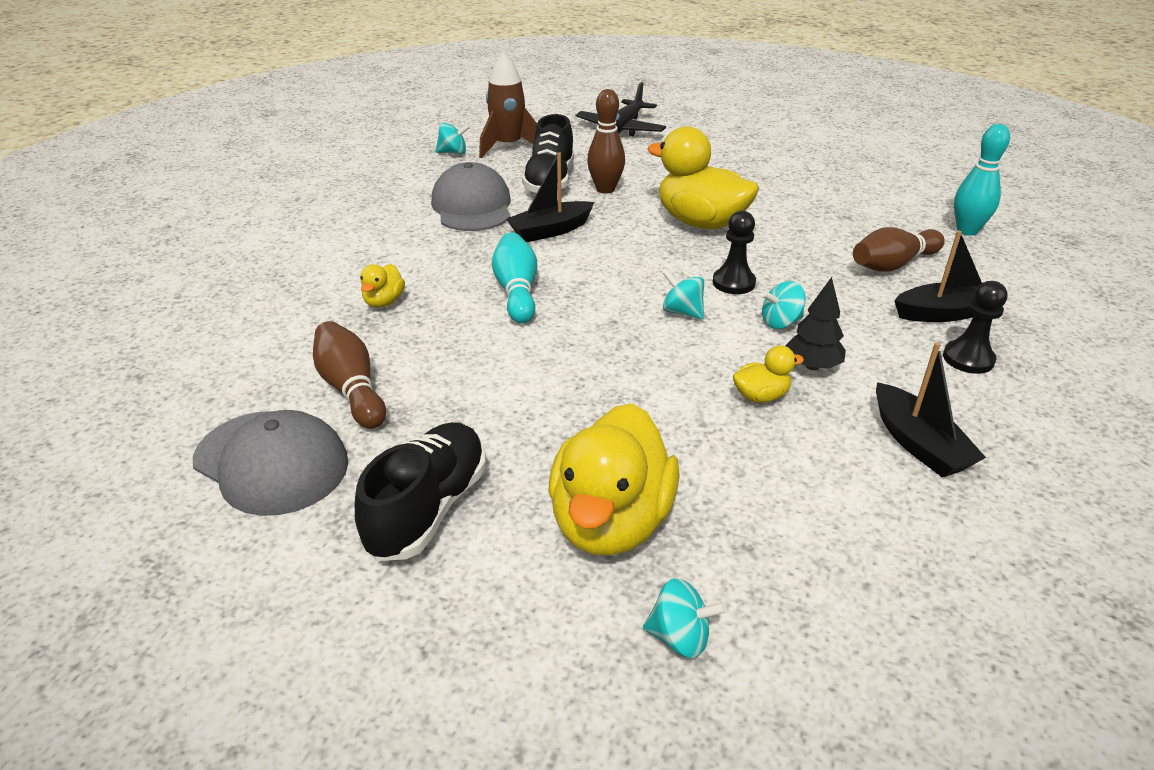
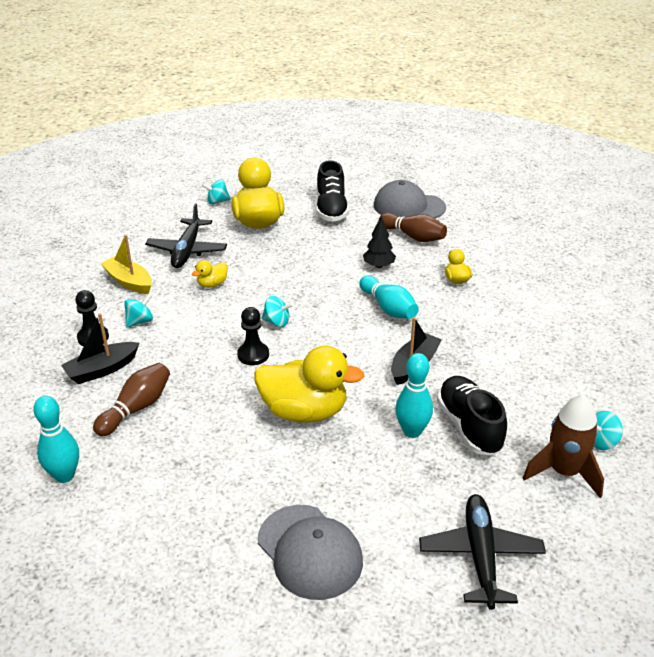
camera: 155 degrees right, 0 degrees up
grey cap [431,162,511,231] -> grey cap moved to [258,505,363,600]
brown bowling pin [587,89,625,194] -> turquoise bowling pin [395,353,433,438]
turquoise spinning top [762,281,806,329] -> turquoise spinning top moved to [124,294,153,328]
black tree [785,277,846,370] -> black tree moved to [363,216,396,268]
black boat [876,342,986,478] -> yellow boat [100,235,152,294]
none -> black plane [145,204,227,268]

